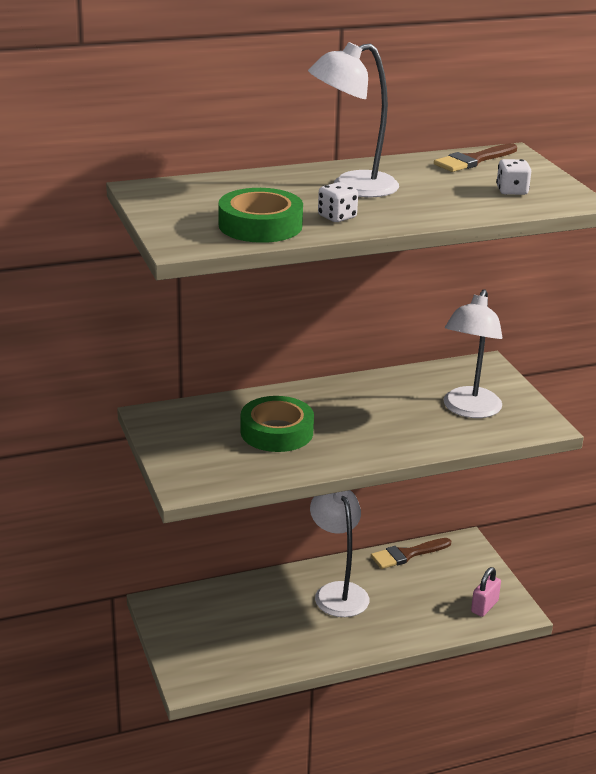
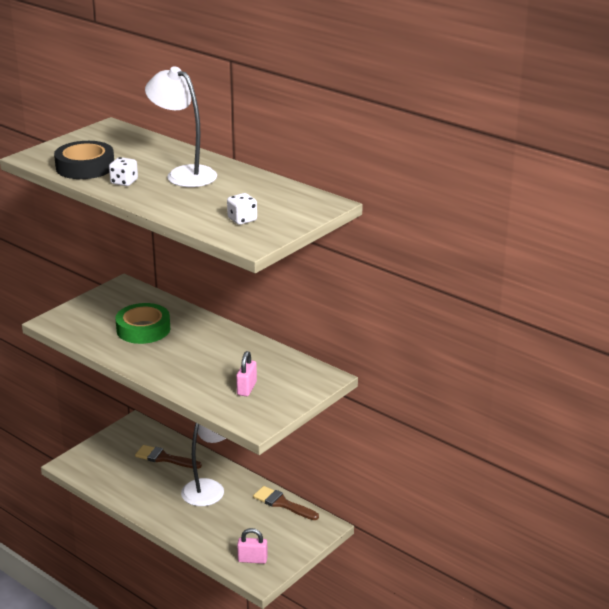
camera: 60 degrees right, 0 degrees up
green tape [218,188,303,243] -> black tape [54,141,114,179]
brown brush [434,143,517,172] -> brown brush moved to [135,445,202,469]
white lamp [443,289,502,418] -> pink padlock [236,351,257,396]

